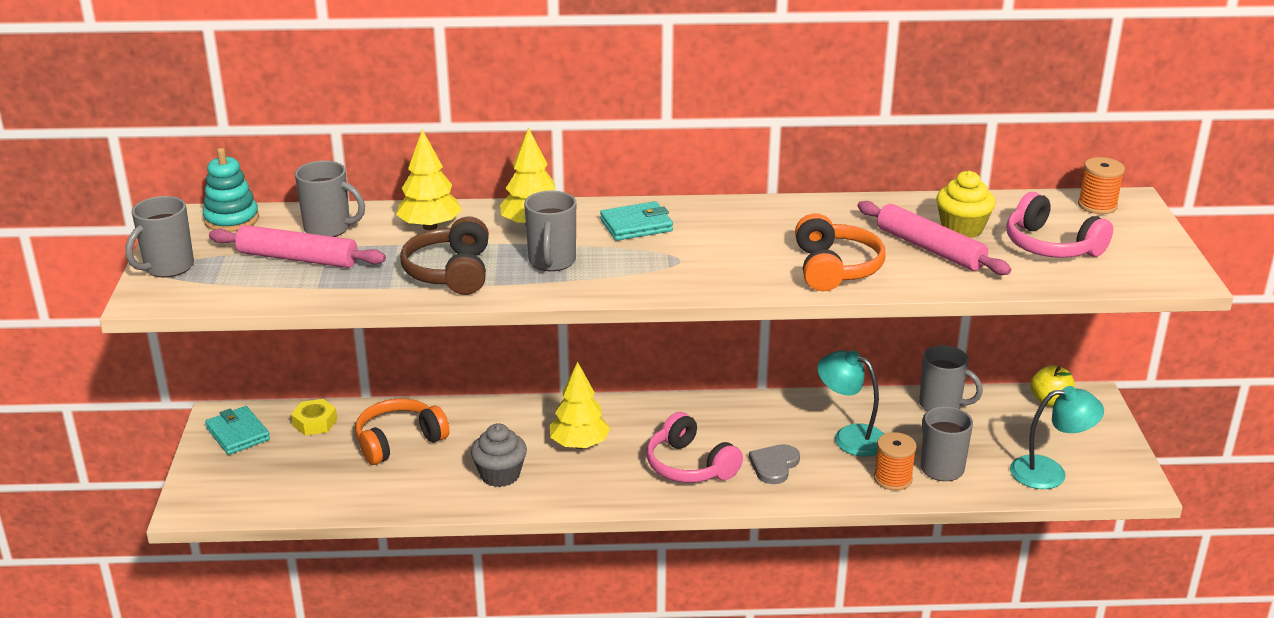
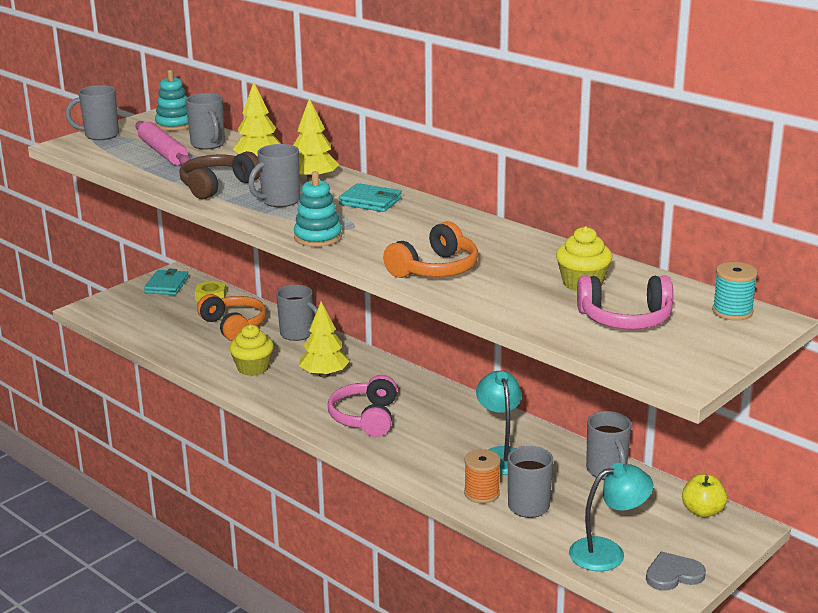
camera: 45 degrees right, 5 degrees down
orange headphones [355,398,450,465] -> orange headphones turned 45 degrees clockwise [197,294,267,341]
grey cupcake [471,423,527,487] -> yellow cupcake [229,324,274,376]
grey heart [749,444,800,484] -> grey heart moved to [646,551,706,591]
pink rolling pin [858,201,1012,275] -> none
pink headphones [1007,192,1113,258] -> pink headphones turned 90 degrees counterclockwise [577,276,673,329]
turquoise lamp [1010,386,1104,489] -> turquoise lamp turned 60 degrees counterclockwise [569,463,653,571]
orange spool [1078,157,1125,214] -> turquoise spool [712,262,758,321]
none -> grey mug [276,285,318,341]
none -> turquoise stacking toy [294,171,342,247]

